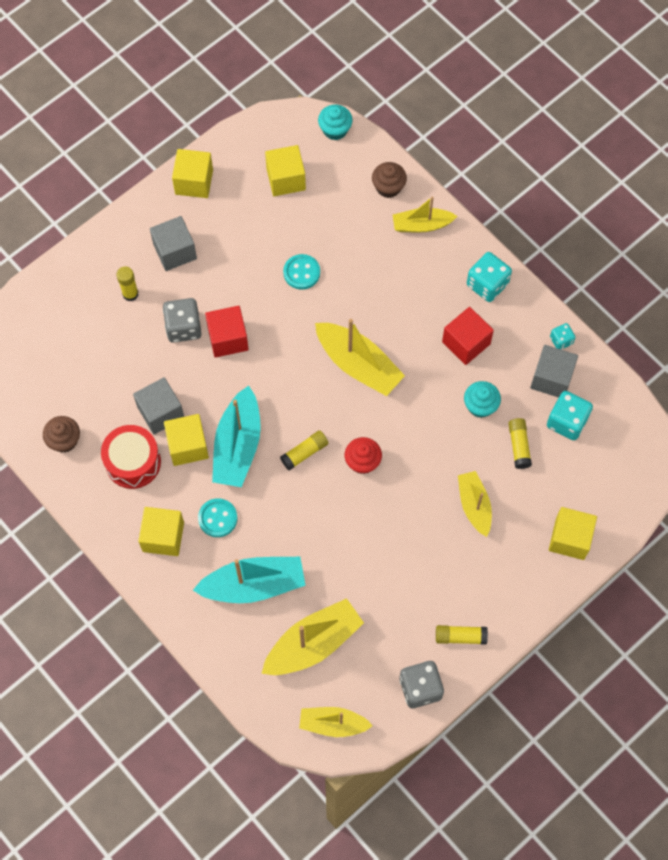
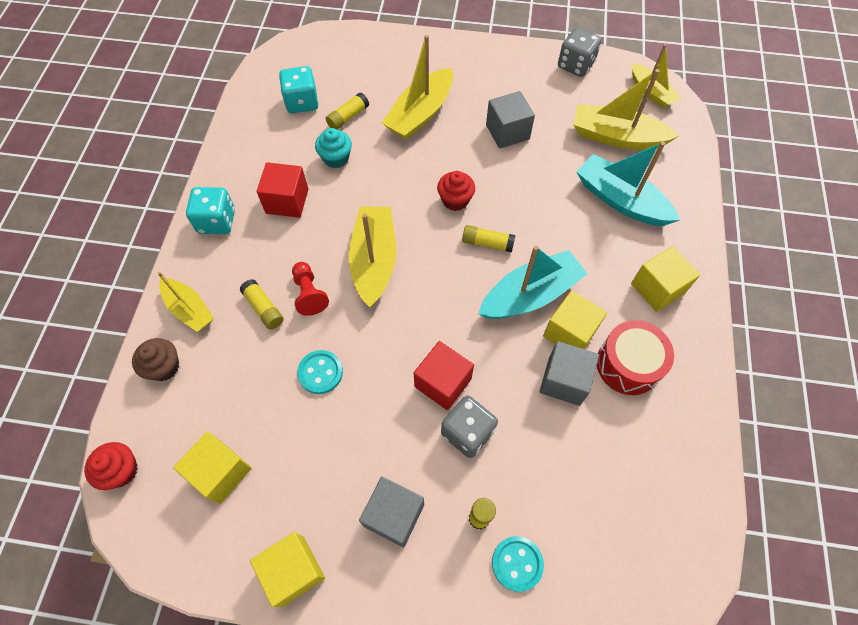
camera: 130 degrees left, 5 degrees down
brown cupcake [43,416,80,453] -> none
turquoise button [198,498,237,537] -> turquoise button moved to [492,536,544,592]
turquoise cupcake [318,104,353,140] -> red cupcake [84,442,138,490]
yellow glue stick [436,625,488,645] -> yellow glue stick moved to [239,279,284,329]
yellow boat [458,471,492,537] -> yellow boat [382,35,453,140], size x1.57
grey cube [530,345,578,398] -> grey cube moved to [486,91,535,149]
yellow cube [549,507,597,560] -> none
turquoise dice [550,323,576,350] -> none
none -> red pawn [292,262,329,316]

